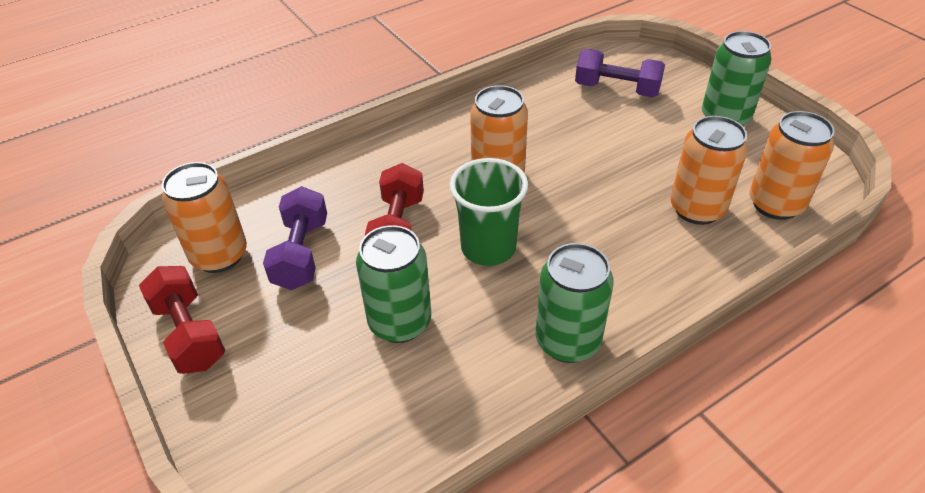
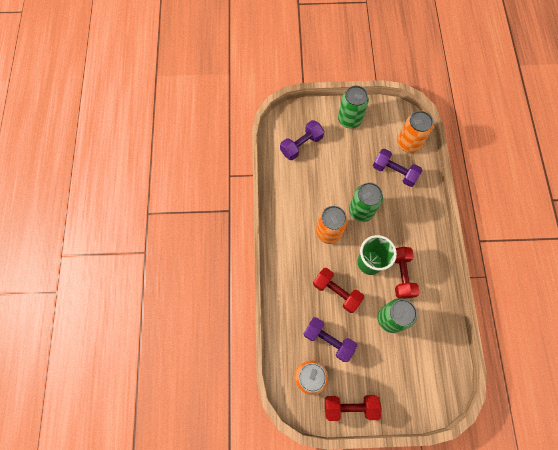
camera: 60 degrees left, 25 degrees up
green can [535,243,614,363] -> green can moved to [349,183,383,222]
orange can [670,116,748,225] -> purple dumbbell [373,149,422,187]
none -> red dumbbell [394,247,420,299]

